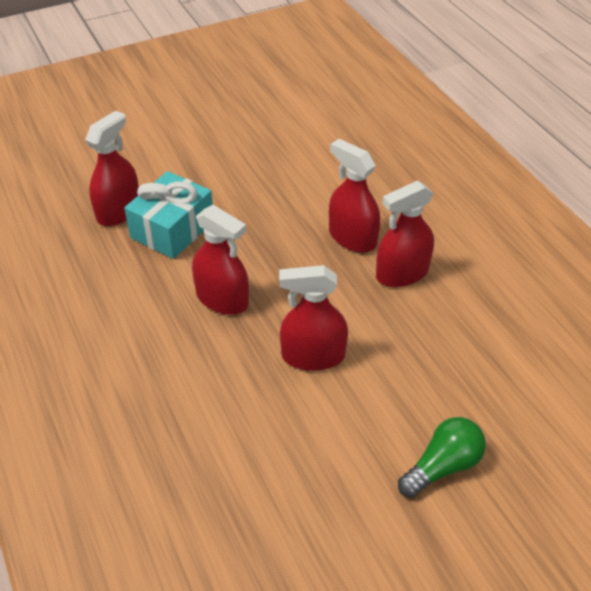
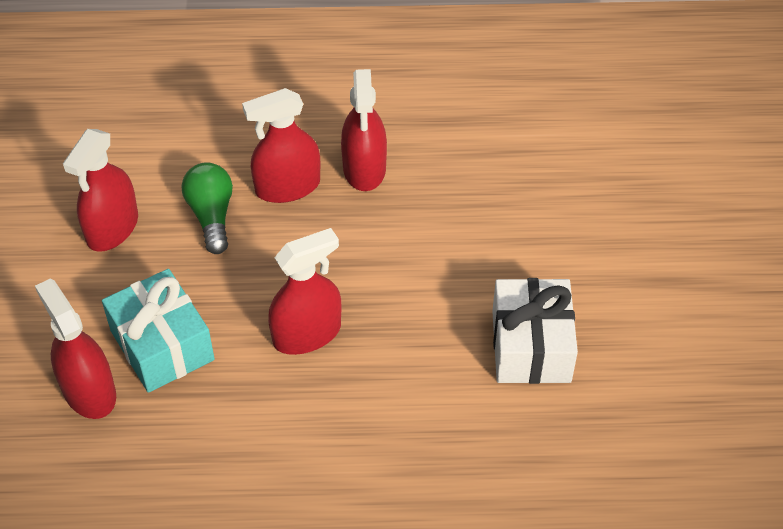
camera: 65 degrees left, 5 degrees up
red spray bottle [279,265,348,371] -> red spray bottle moved to [63,129,138,252]
green light bulb [398,417,486,498] -> green light bulb moved to [182,162,233,254]
none -> white gift [492,278,578,384]

